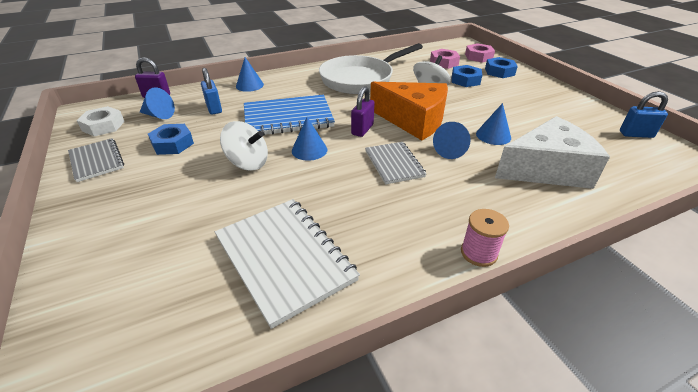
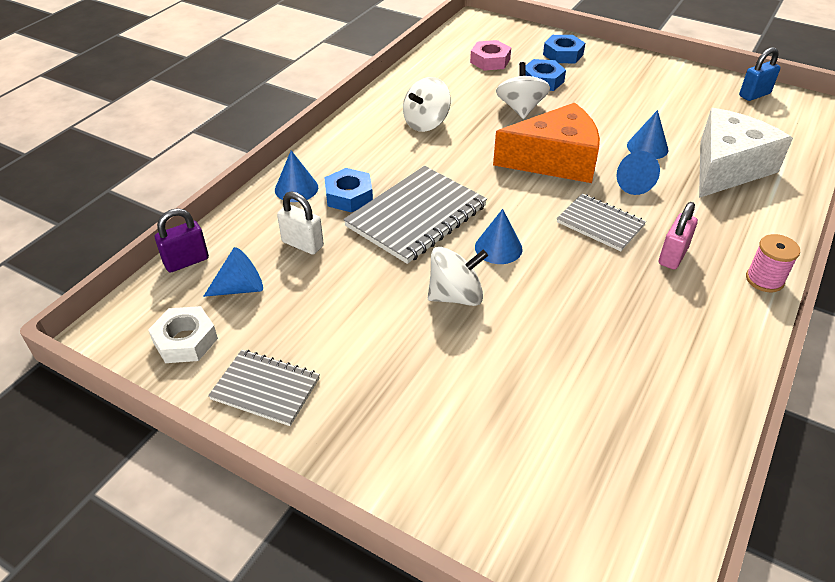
camera: 35 degrees left, 5 degrees up
blue nut [148,124,194,155] -> blue nut moved to [324,168,373,213]
blue padlock [201,68,222,115] -> white padlock [277,191,324,255]
white notebook [215,199,360,329] -> none
blue notebook [244,95,335,136] -> grey notebook [343,166,487,264]
white pan [319,43,423,94] -> white spinning top [403,77,451,132]
purple padlock [351,86,375,137] -> none
pink nut [465,43,495,62] -> none
none -> pink padlock [659,202,698,270]

